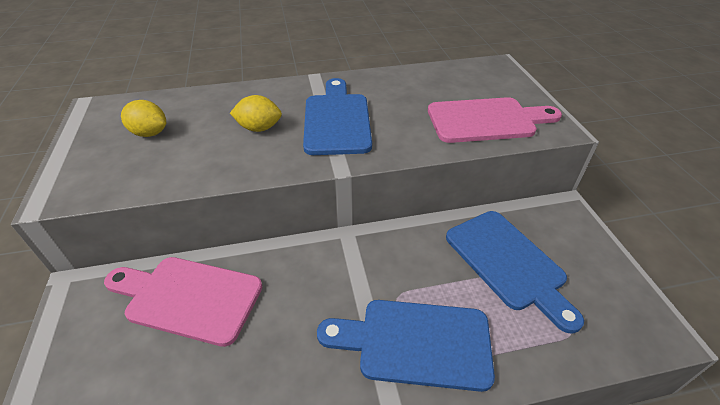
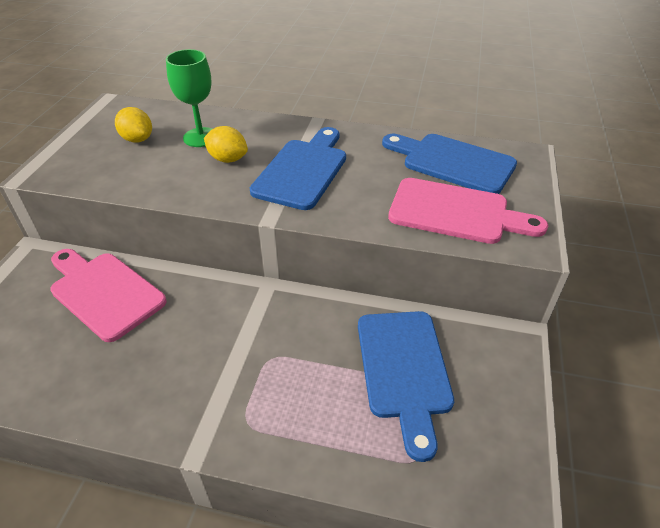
camera: 25 degrees right, 0 degrees up
blue cutting board [317,300,495,392] -> blue cutting board moved to [382,134,517,194]
none -> green goblet [166,49,212,147]

